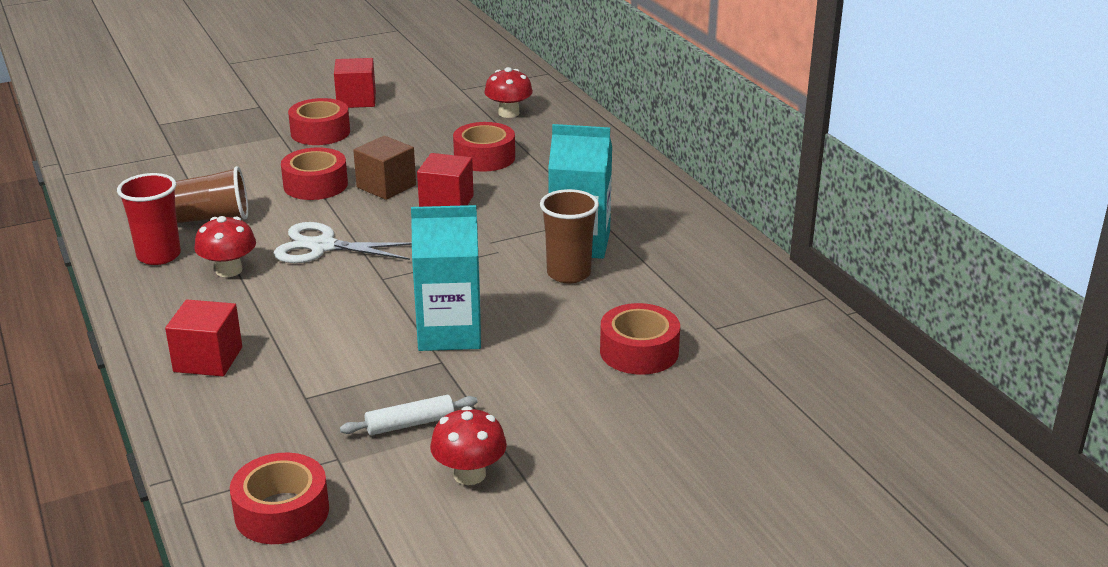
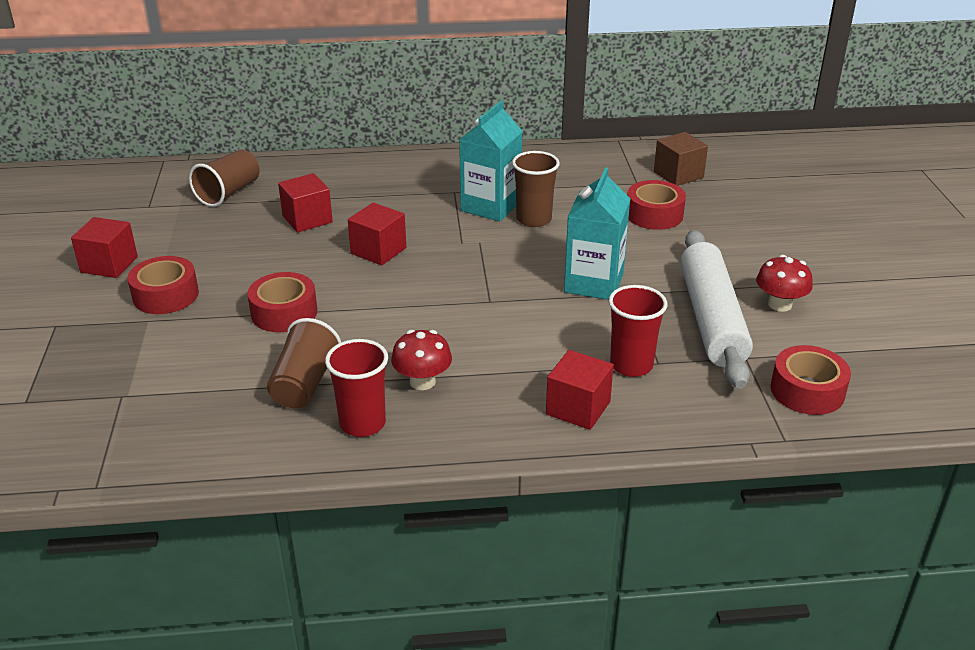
camera: 70 degrees left, 5 degrees up
white scissors [274,222,412,263] -> none
white rolling pin [340,395,478,435] -> white rolling pin [680,230,753,389], size x2.37
brown cube [353,136,416,200] -> brown cube moved to [654,132,708,186]
red tape [453,122,515,172] -> red cube [278,173,333,232]
red mushroom [484,67,533,118] -> brown cup [189,150,260,207]
none -> red cup [609,285,667,377]

